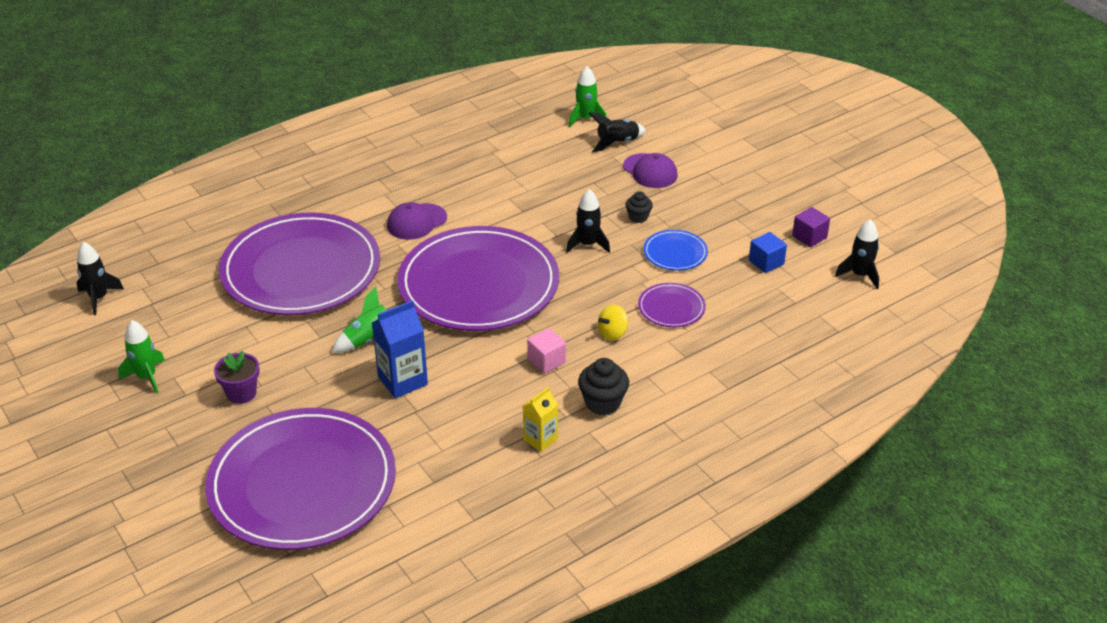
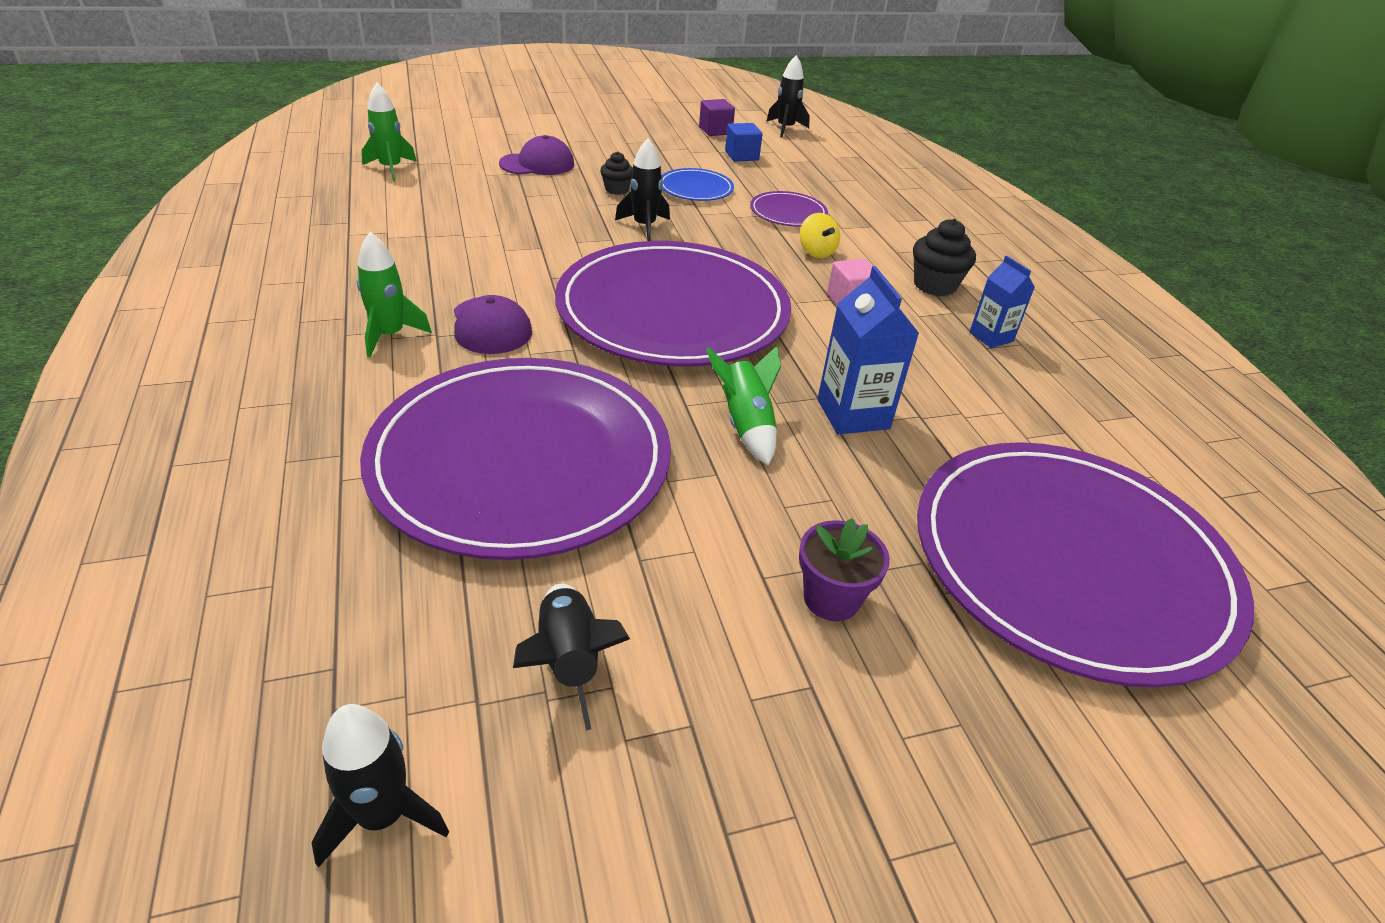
camera: 75 degrees left, 0 degrees up
green rocket [118,320,165,394] -> green rocket moved to [357,232,432,357]
yellow carton [523,387,558,452] -> blue carton [970,256,1035,348]
black rocket [589,112,646,152] -> black rocket moved to [513,584,630,731]

